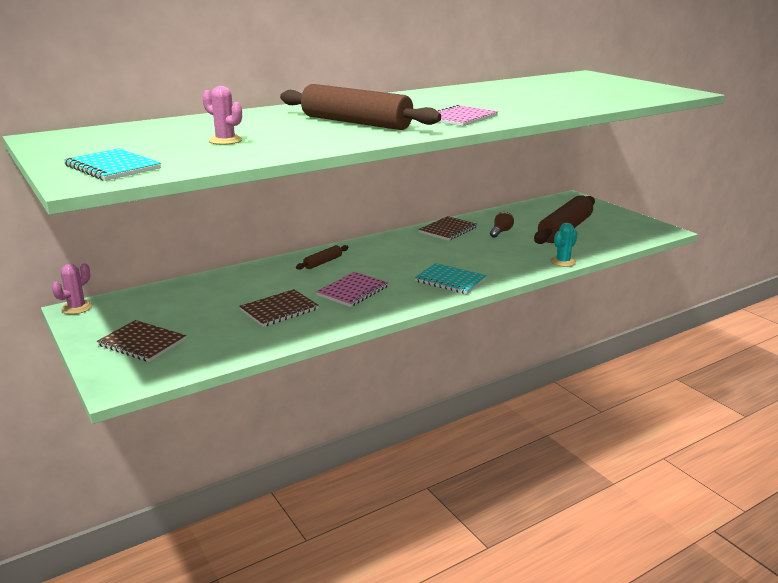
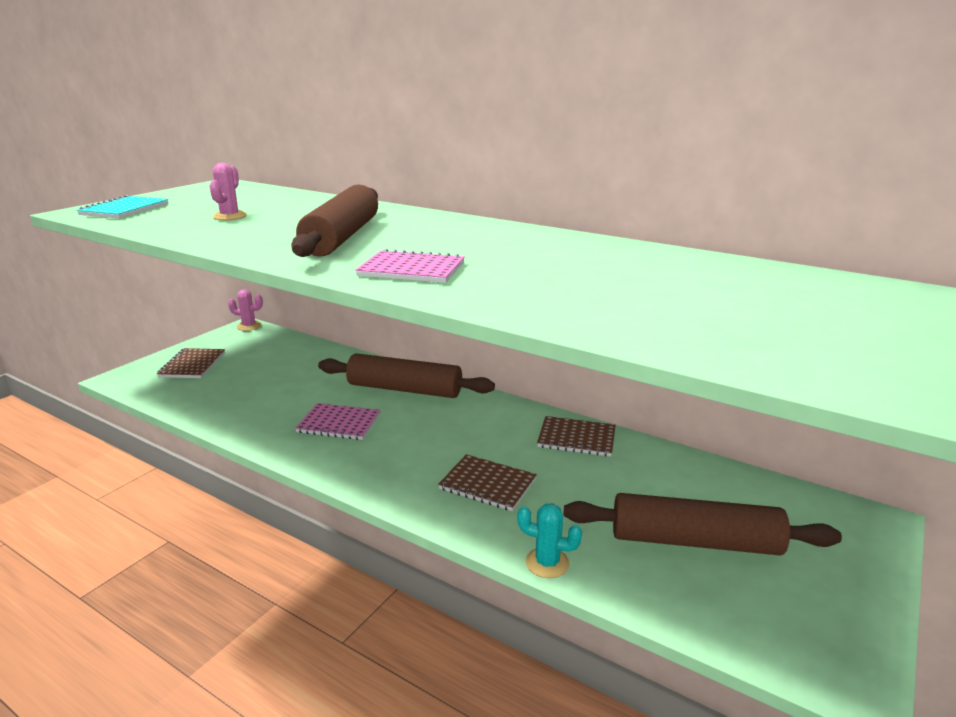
camera: 65 degrees right, 0 degrees up
brown notebook [239,289,319,327] -> brown notebook moved to [438,454,537,511]
brown rolling pin [296,245,349,270] -> brown rolling pin [318,354,495,398], size x2.26
turquoise notebook [415,263,487,294] -> none
brown light bulb [490,212,514,238] -> none

